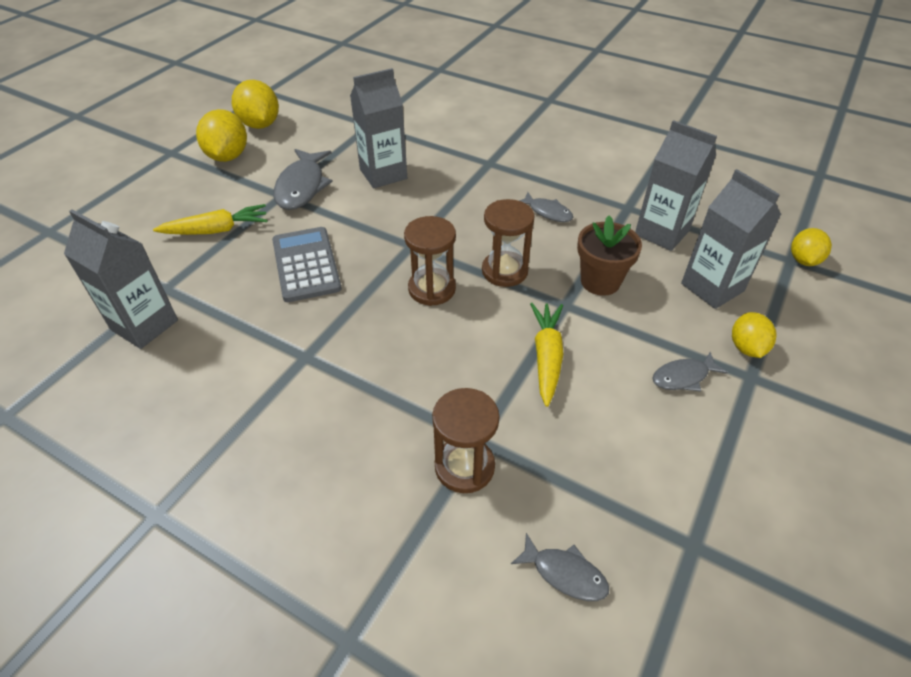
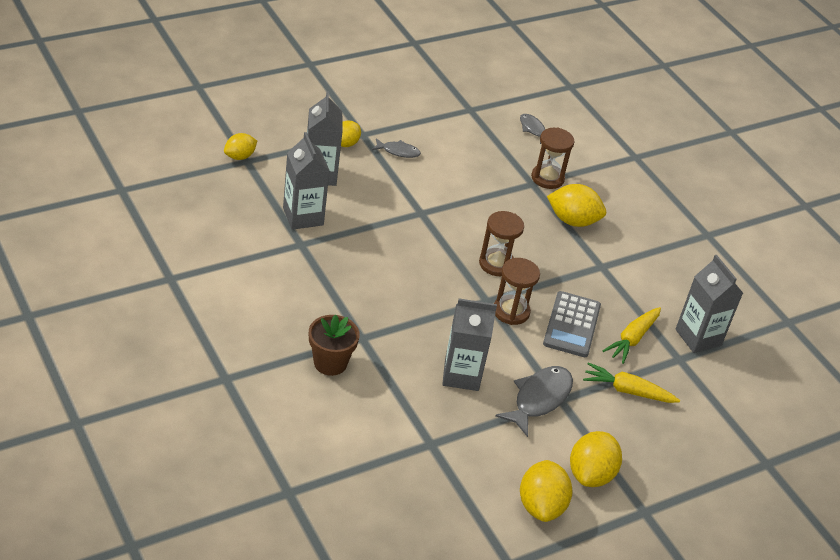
camera: 155 degrees left, 5 degrees down
brown hourglass [482,199,535,287] -> brown hourglass moved to [494,258,540,325]
grey fish [519,192,573,222] -> none
yellow carrot [530,303,563,407] -> yellow carrot moved to [603,307,661,364]
brown flower pot [577,215,642,296] -> brown flower pot moved to [309,315,360,376]
none -> yellow lemon [547,184,606,227]

